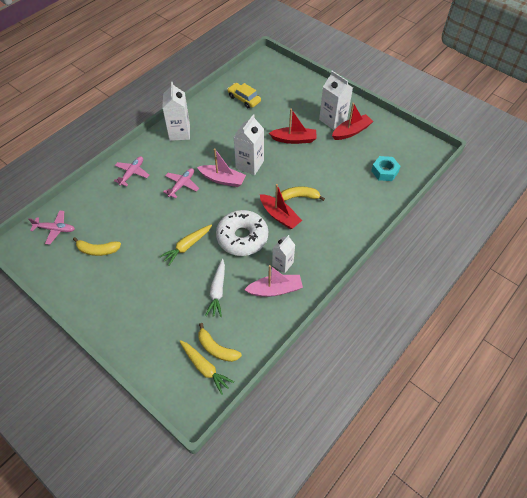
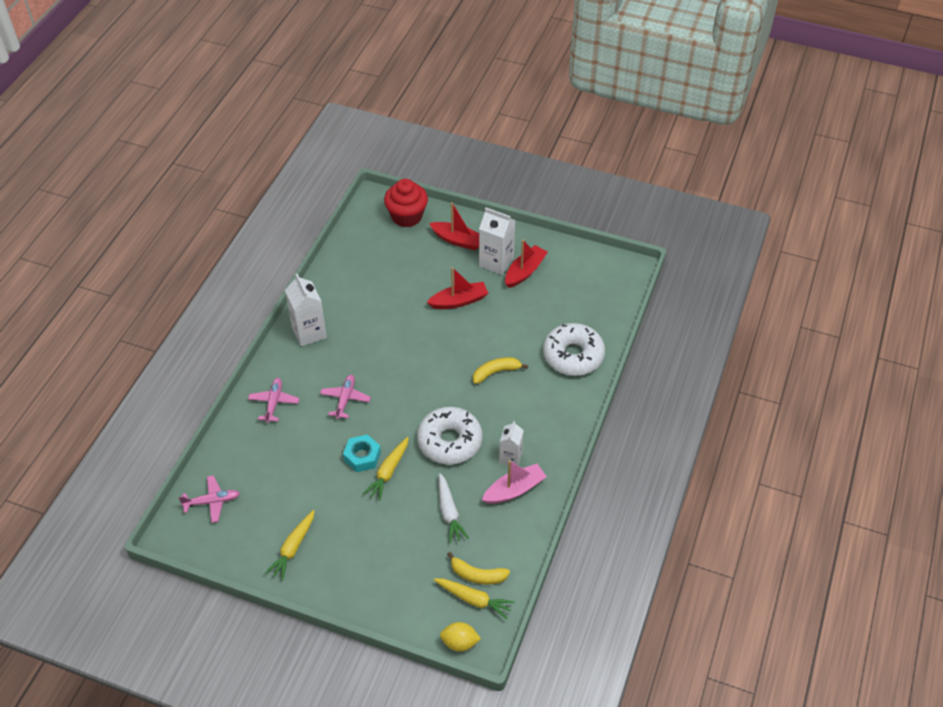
camera: 20 degrees left, 5 degrees down
yellow banana [73,237,121,256] -> none
pink boat [197,148,246,187] -> none
yellow car [227,83,261,108] -> none
white carton [234,114,264,175] -> none
red boat [260,184,302,229] -> red boat moved to [429,202,479,250]
turquoise nut [371,156,401,181] -> turquoise nut moved to [343,434,381,472]
none -> yellow carrot [265,510,315,580]
none -> red cupcake [384,179,428,227]
none -> yellow lemon [440,622,481,652]
none -> white donut [543,323,605,376]

